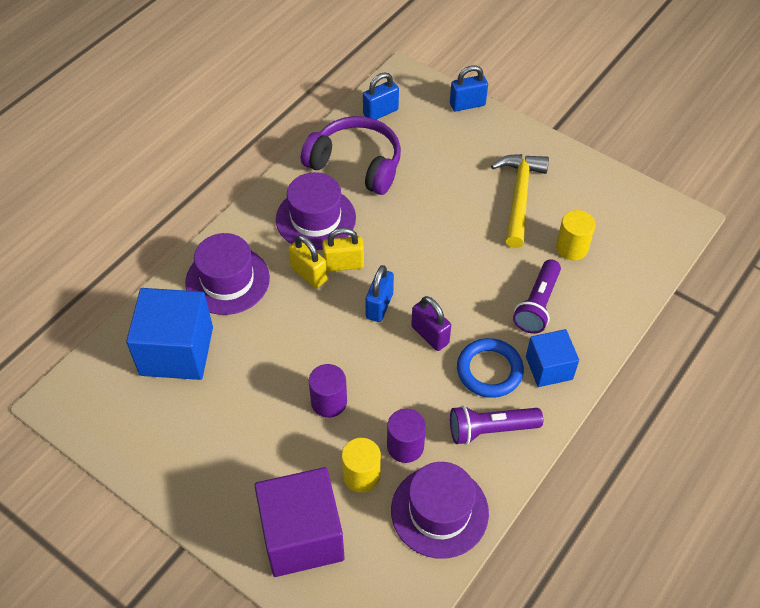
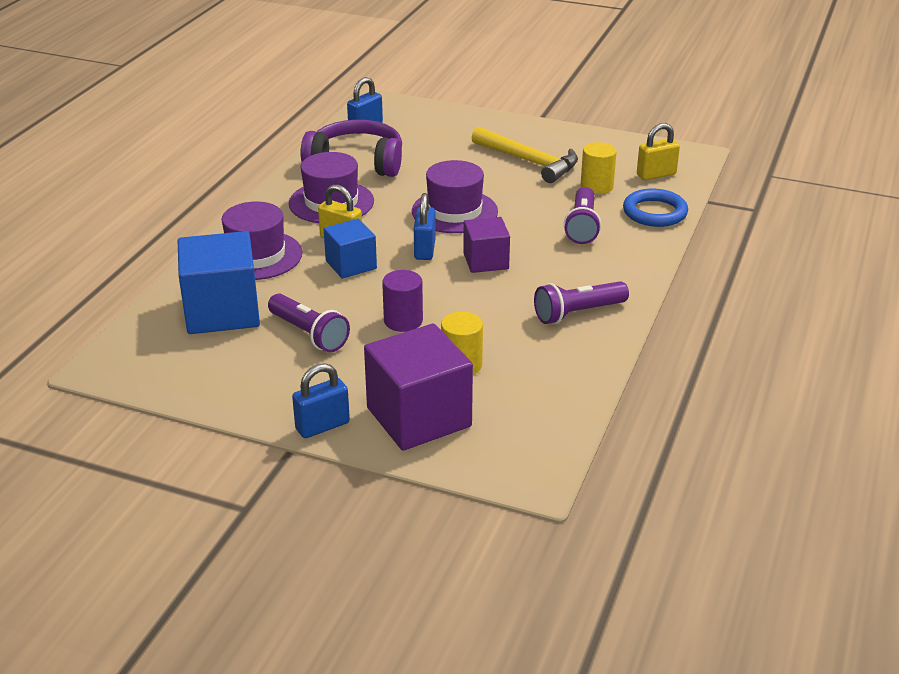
camera: 15 degrees left, 20 degrees down
yellow padlock [322,228,364,272] -> yellow padlock moved to [637,123,680,180]
purple cylinder [387,409,426,463] -> none
purple hat [391,462,489,559] -> purple hat moved to [412,160,498,233]
purple padlock [411,296,451,351] -> purple cube [463,217,510,273]
blue padlock [450,65,488,111] -> blue padlock moved to [292,363,350,438]
blue ring [457,338,524,398] -> blue ring moved to [623,189,688,227]
yellow hammer [491,154,549,248] -> yellow hammer turned 135 degrees clockwise [472,127,578,183]
blue cube [526,329,579,387] -> blue cube moved to [324,219,377,279]
none -> purple flashlight [268,293,350,352]

